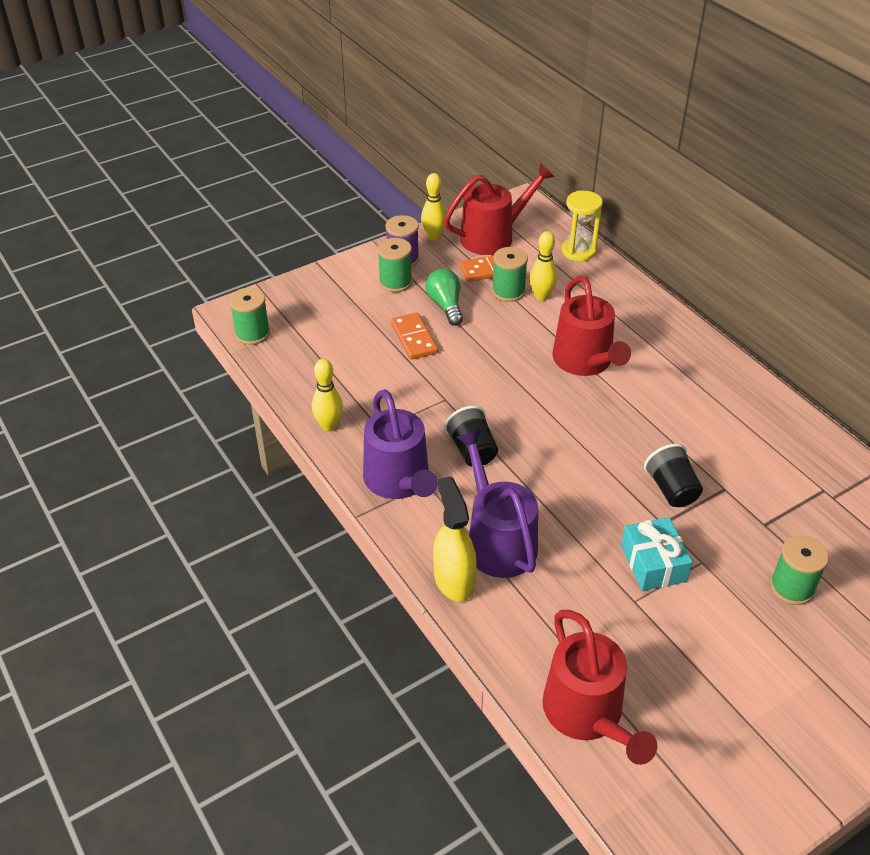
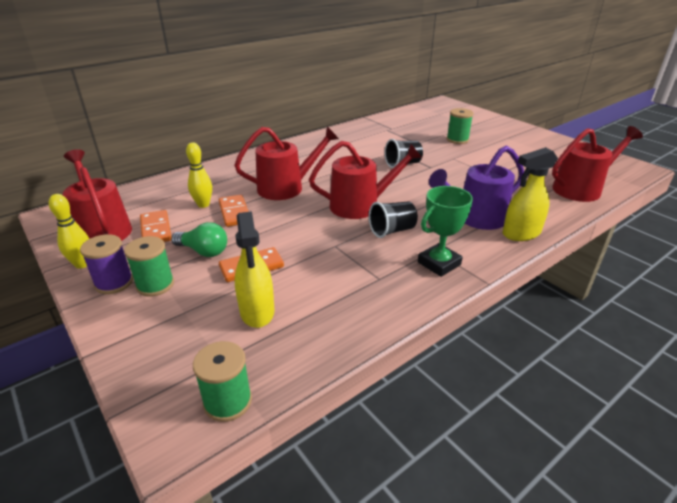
camera: 95 degrees left, 10 degrees down
yellow bowling pin [312,359,343,432] -> none
purple watering can [363,389,438,499] -> green trophy [418,186,473,277]
green light bulb [426,269,463,326] -> green light bulb turned 135 degrees counterclockwise [171,222,227,257]
green spool [492,247,528,302] -> none
yellow hourglass [562,191,603,261] -> none
turquoise gift [621,517,693,591] -> none
none -> orange domino [219,195,249,227]
none -> yellow spray bottle [235,211,275,328]
none -> red watering can [309,141,422,219]

